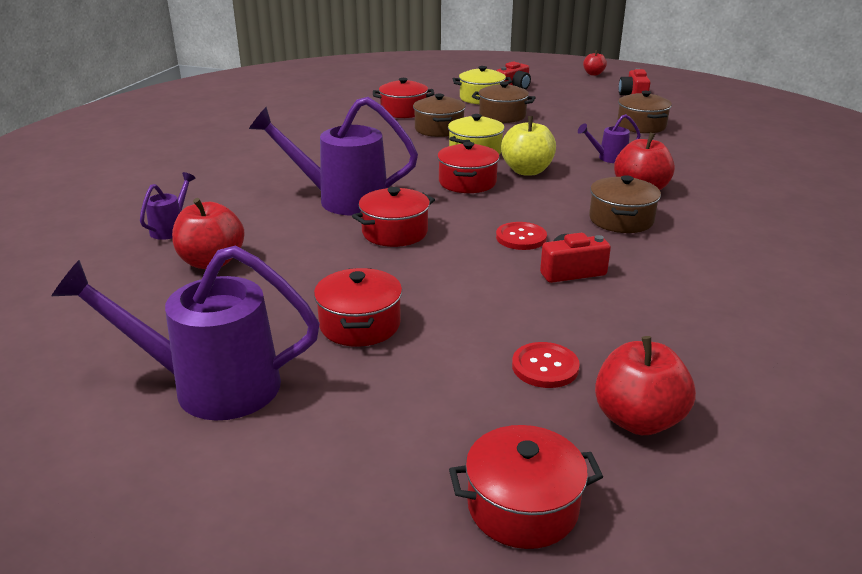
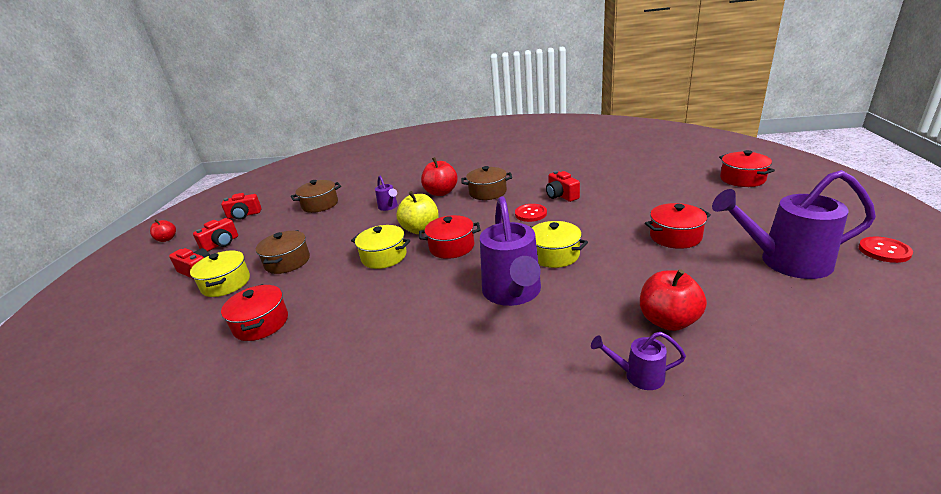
camera: 100 degrees left, 0 degrees up
purple watering can [52,245,320,420] -> purple watering can turned 105 degrees clockwise [712,170,876,279]
red pot [352,187,435,247] -> yellow pot [530,221,588,268]
brown pot [413,94,466,137] -> none
red button [512,342,580,388] -> red button moved to [858,236,913,263]
red apple [595,336,696,435] -> none
none -> red camera [193,218,238,251]

